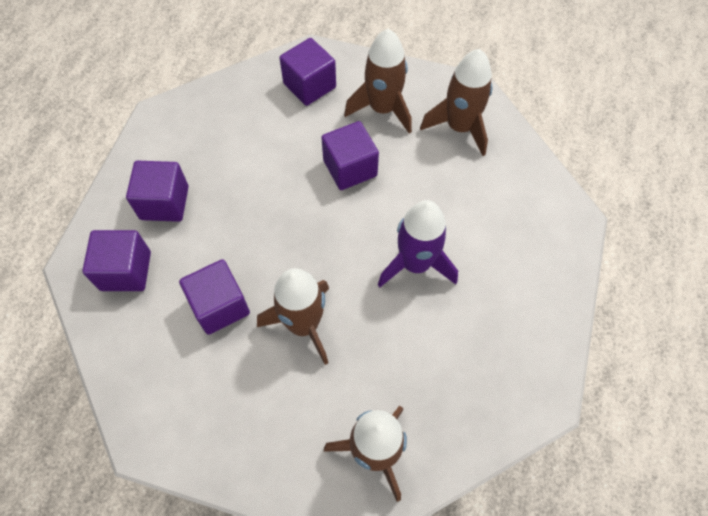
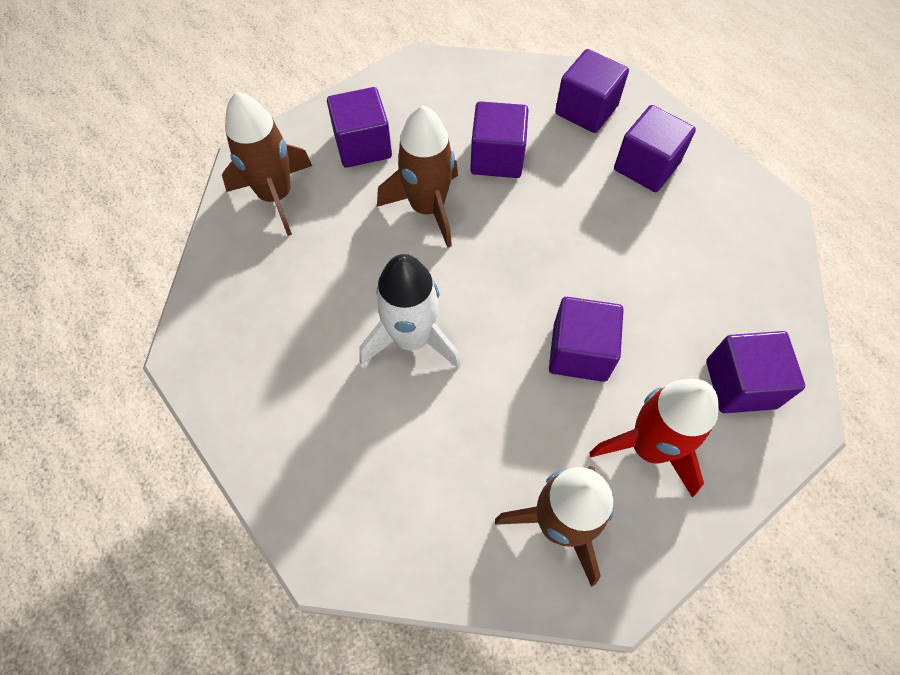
camera: 125 degrees right, 0 degrees up
brown rocket [344,29,412,134] -> red rocket [589,379,719,497]
purple rocket [378,200,458,287] -> white rocket [359,254,461,369]
none -> purple cube [327,87,392,168]

